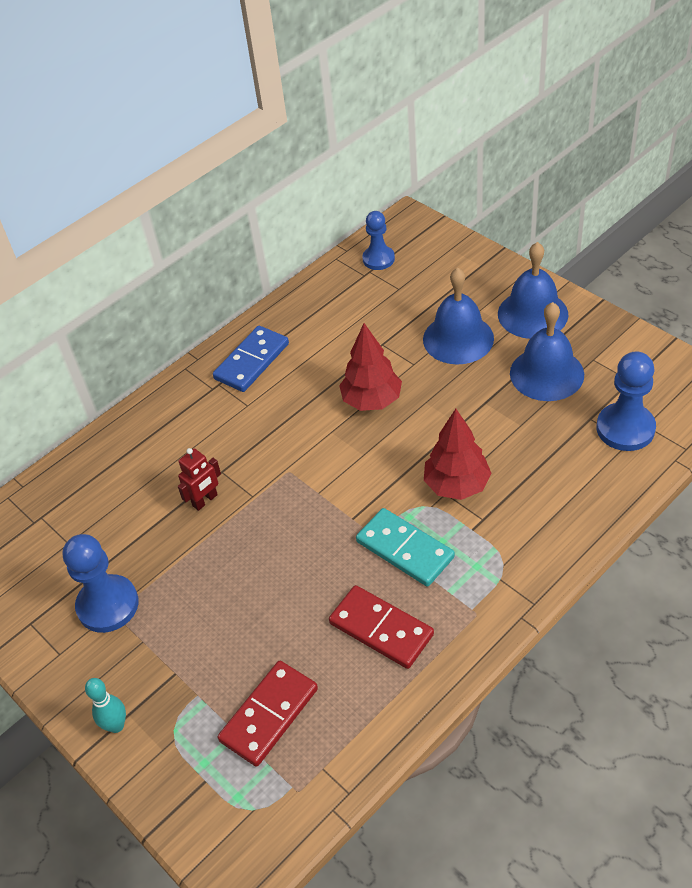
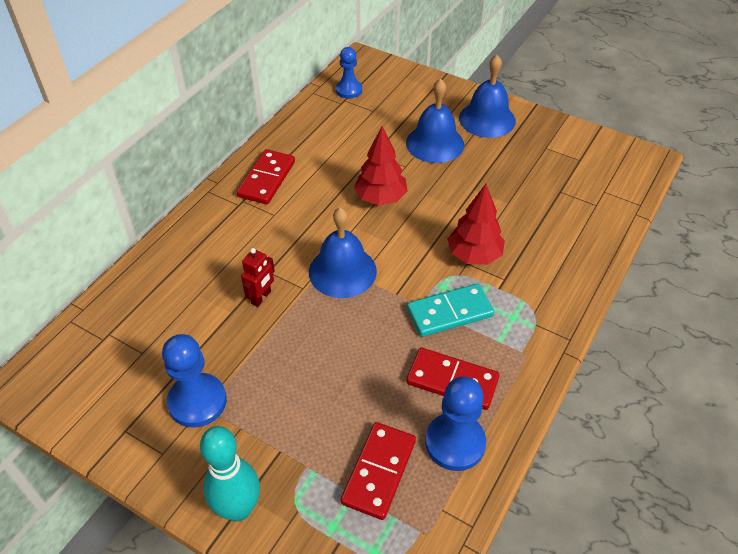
camera: 20 degrees left, 0 degrees up
turquoise bowling pin [85,678,126,733] -> turquoise bowling pin [200,426,260,521], size x1.76
blue domino [213,326,289,392] -> red domino [237,149,295,204]
turquoise domino [356,508,455,587] -> turquoise domino turned 45 degrees counterclockwise [407,284,494,337]
blue bell [510,302,584,401] -> blue bell moved to [309,207,377,298]
blue pawn [597,351,656,451] -> blue pawn moved to [425,376,486,471]

